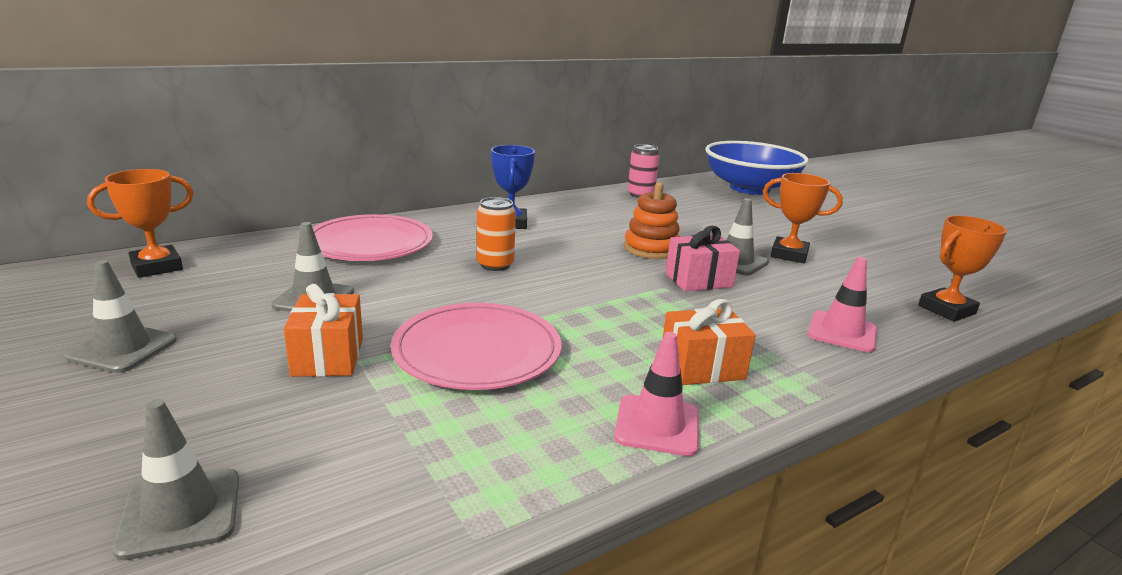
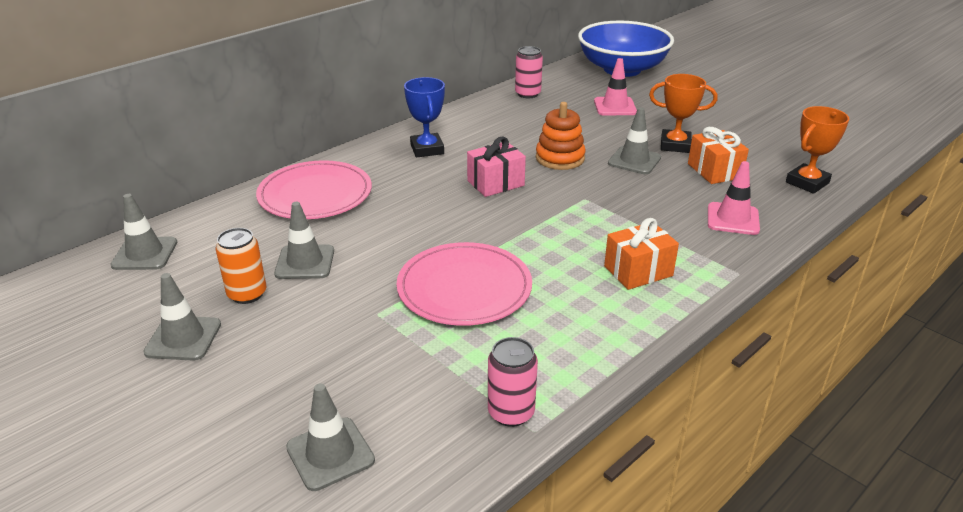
camera: 10 degrees left, 10 degrees up
orange trophy [87,169,194,278] -> grey traffic cone [110,194,177,270]
orange gift [284,284,363,377] -> orange gift moved to [688,127,749,184]
orange can [477,197,516,271] -> orange can moved to [216,228,266,304]
pink traffic cone [614,332,699,456] -> pink traffic cone moved to [594,58,637,115]
pink gift [666,226,740,292] -> pink gift moved to [467,137,526,197]
none -> pink can [488,337,538,427]

